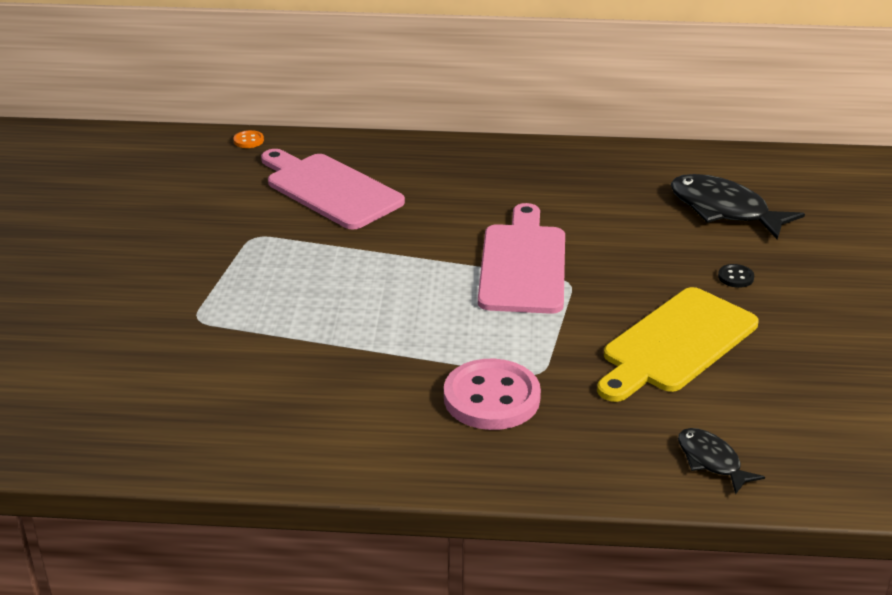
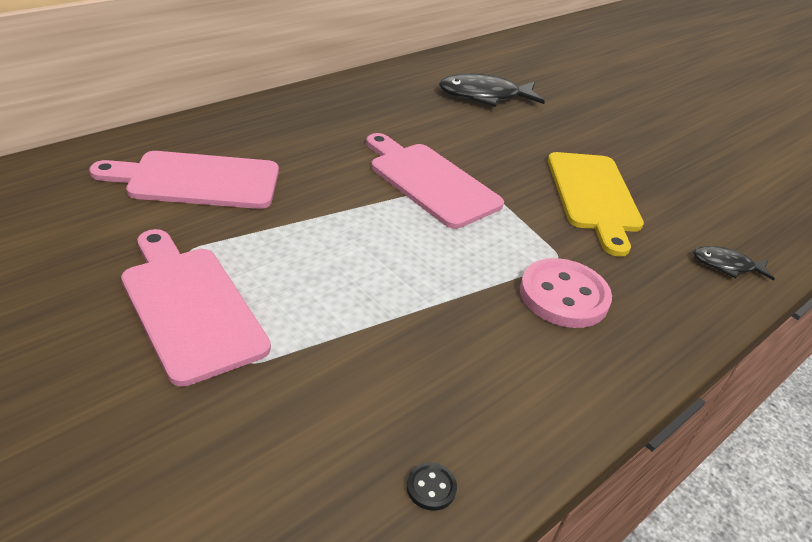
camera: 50 degrees left, 5 degrees up
orange button [233,130,264,148] -> none
black button [718,264,754,288] -> black button moved to [406,462,457,511]
none -> pink cutting board [121,229,271,387]

